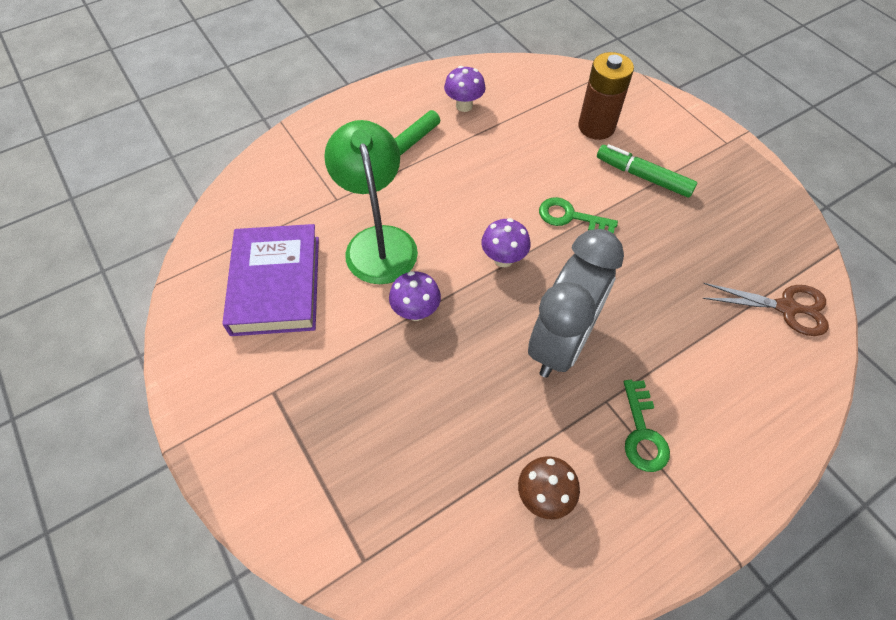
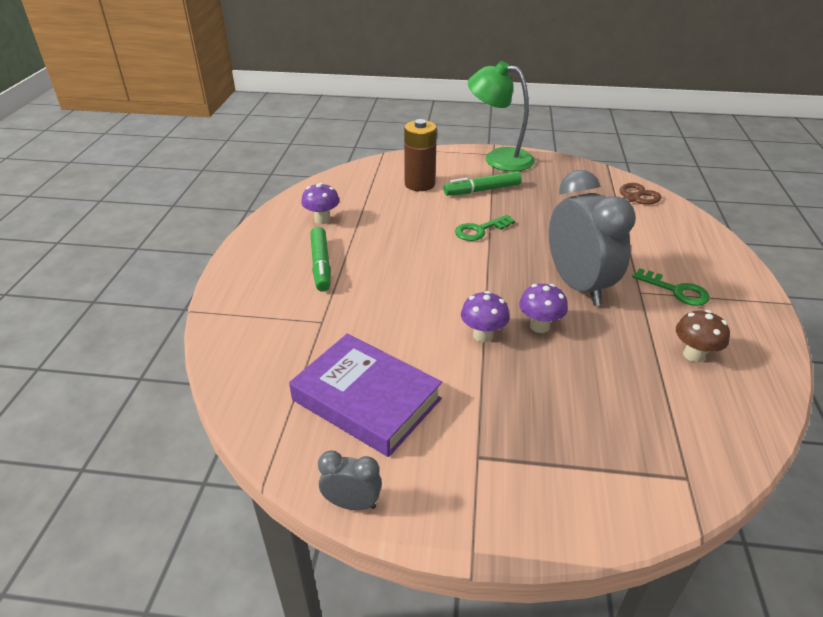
camera: 50 degrees left, 20 degrees down
green lamp [324,120,418,284] -> green lamp moved to [468,61,535,171]
purple mushroom [481,218,531,267] -> purple mushroom moved to [519,284,568,333]
none -> grey clock [318,451,382,510]

